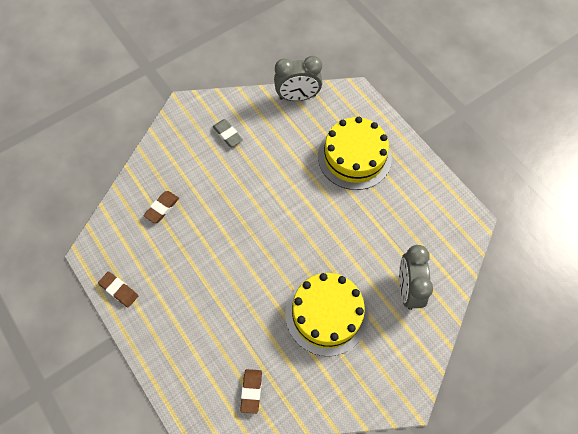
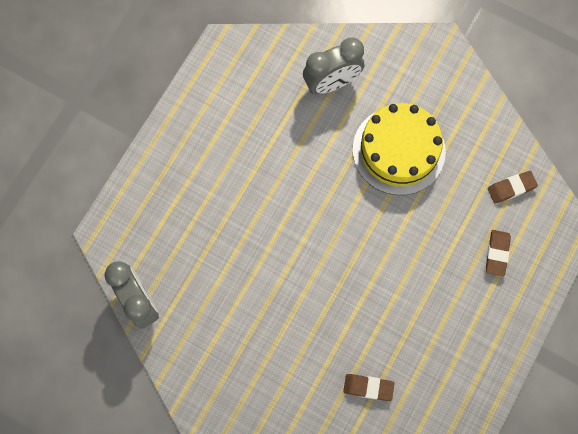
camera: 115 degrees left, 10 degrees up
brown eraser [98,272,138,307] -> brown eraser moved to [486,230,511,276]
grey eraser [213,119,243,147] -> none
yellow cake [318,117,392,190] -> none

